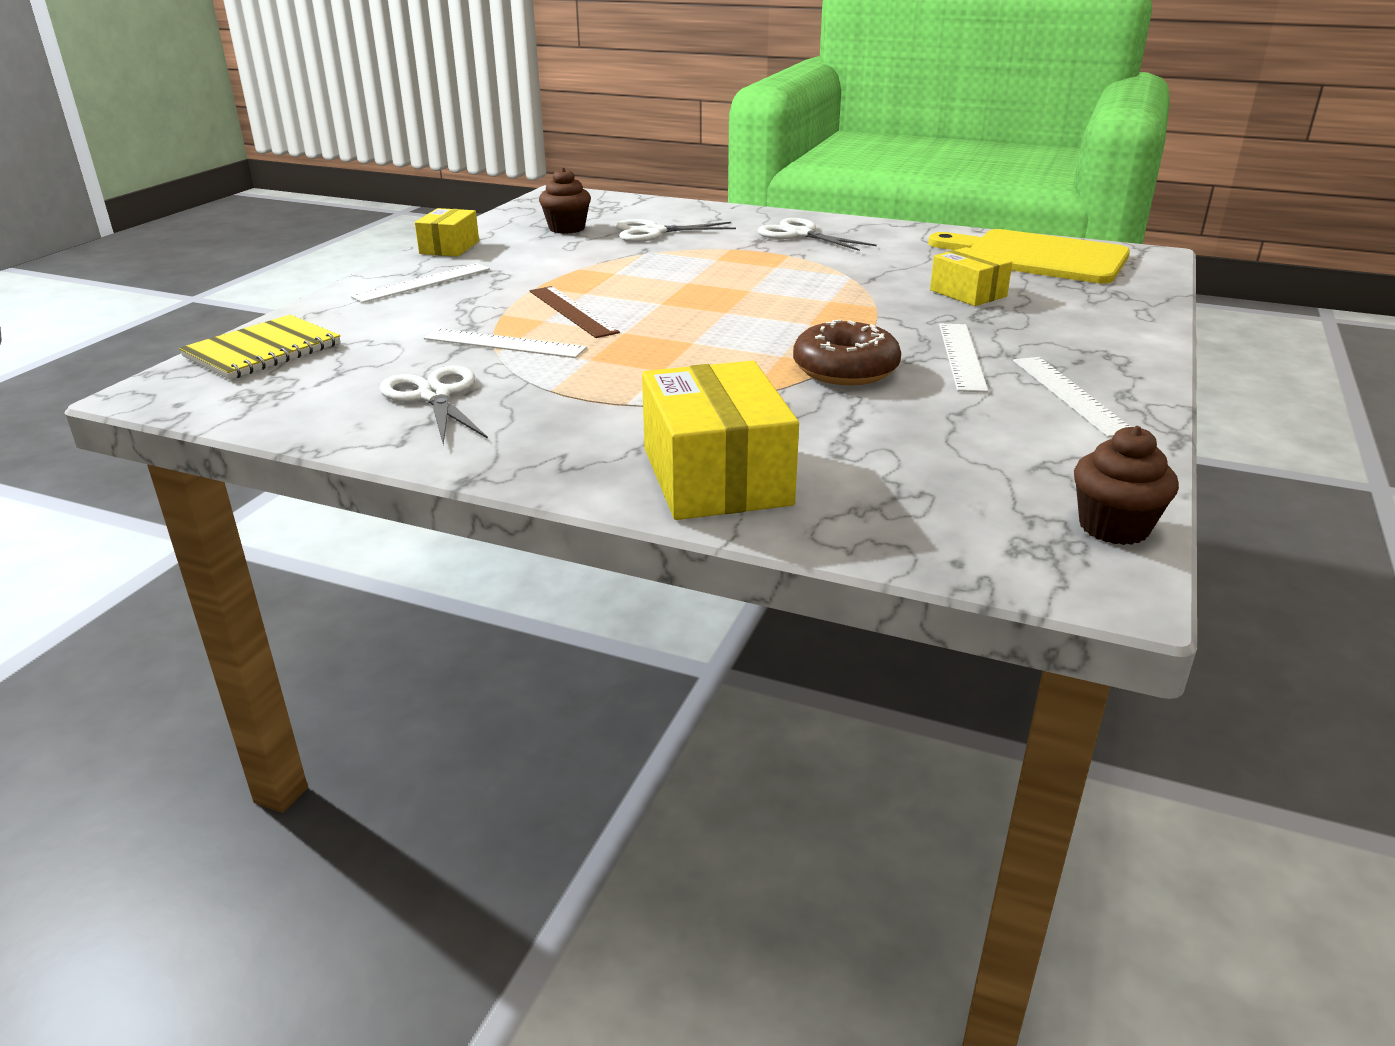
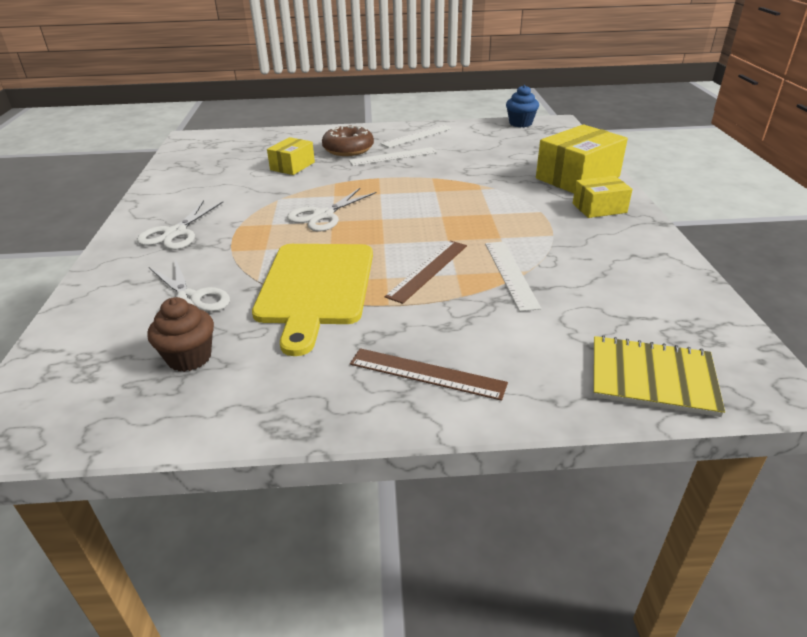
camera: 115 degrees left, 5 degrees up
white ruler [351,263,490,303] -> brown ruler [350,348,508,401]
white scissors [379,366,488,445] -> white scissors moved to [287,188,377,232]
yellow box [415,208,479,257] -> yellow box moved to [573,176,633,218]
brown donut [793,320,901,385] -> brown donut moved to [322,125,374,156]
yellow cutting board [928,229,1130,284] -> yellow cutting board moved to [252,244,373,356]
brown cupcake [1074,426,1179,545] -> blue cupcake [506,85,539,127]

